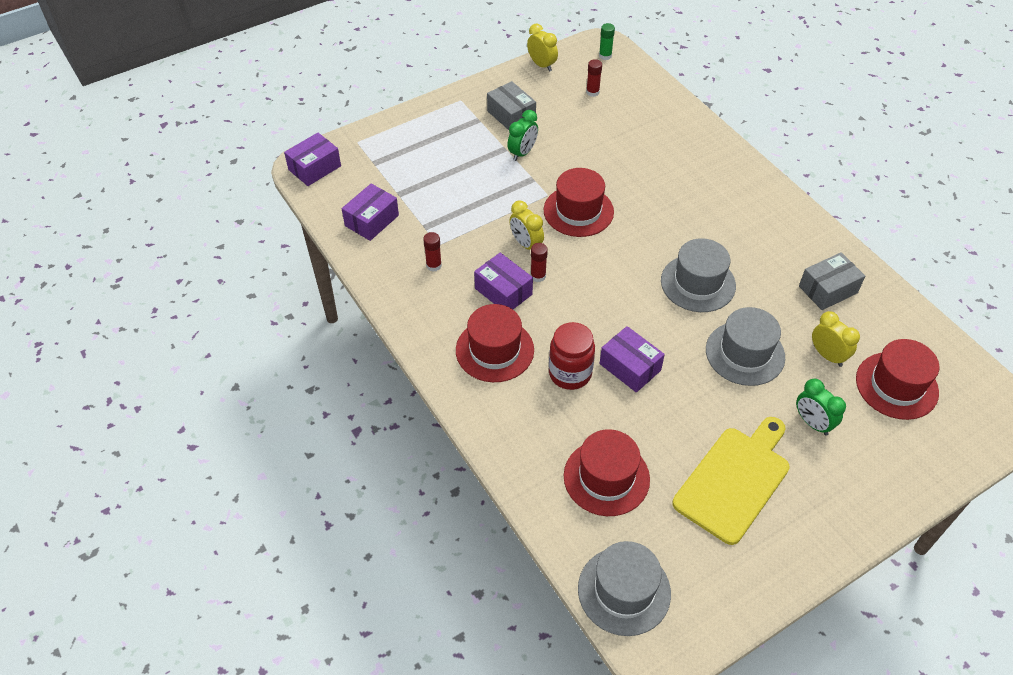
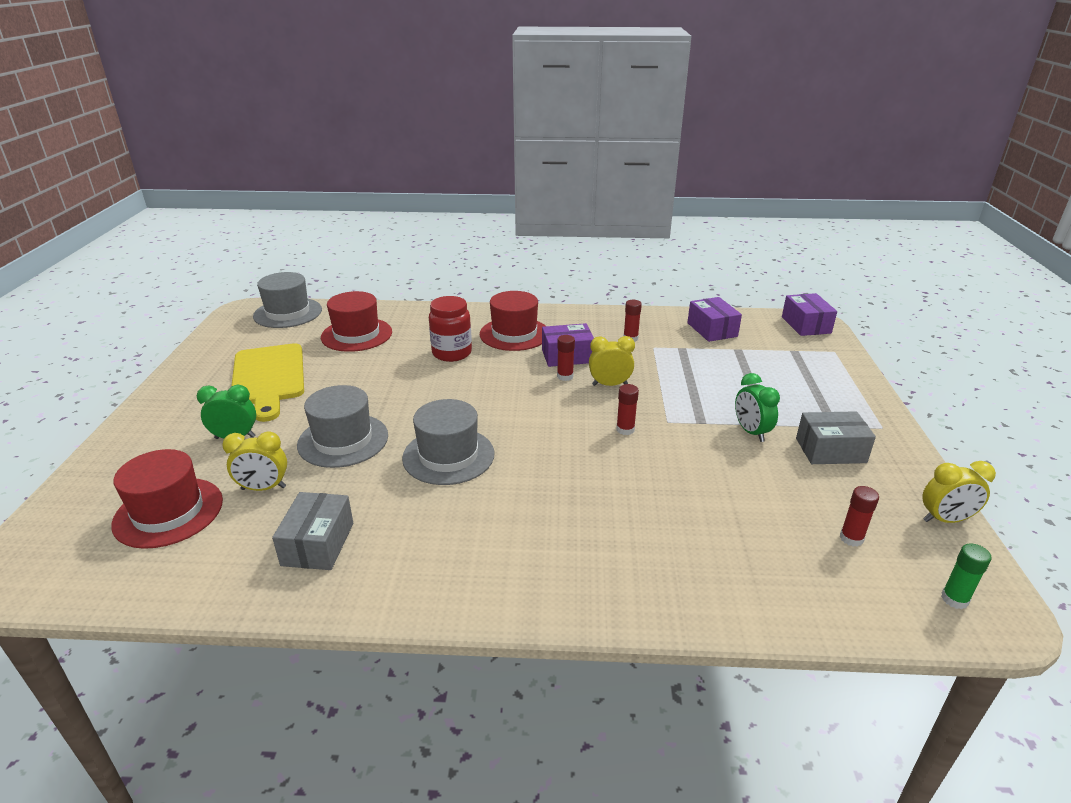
camera: 125 degrees right, 20 degrees down
red hat [544,168,614,237] -> red glue stick [616,384,639,435]
purple box [600,326,665,393] -> none

